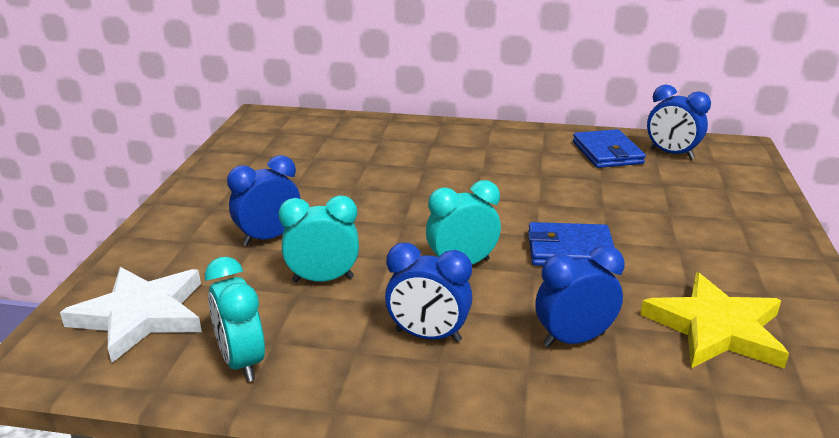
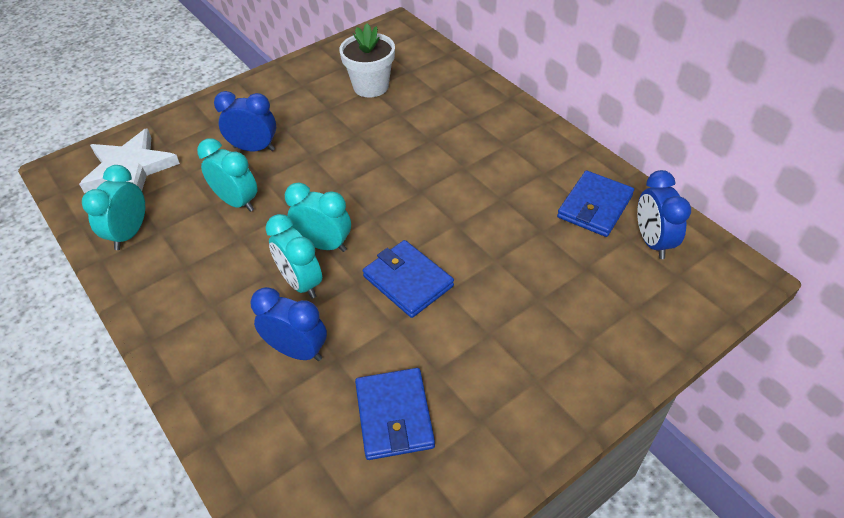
camera: 45 degrees right, 20 degrees up
blue clock [385,243,472,342] -> none
yellow star [640,272,789,369] -> blue wallet [355,368,435,460]
none -> turquoise clock [265,214,322,299]
none -> white flower pot [339,23,395,98]

